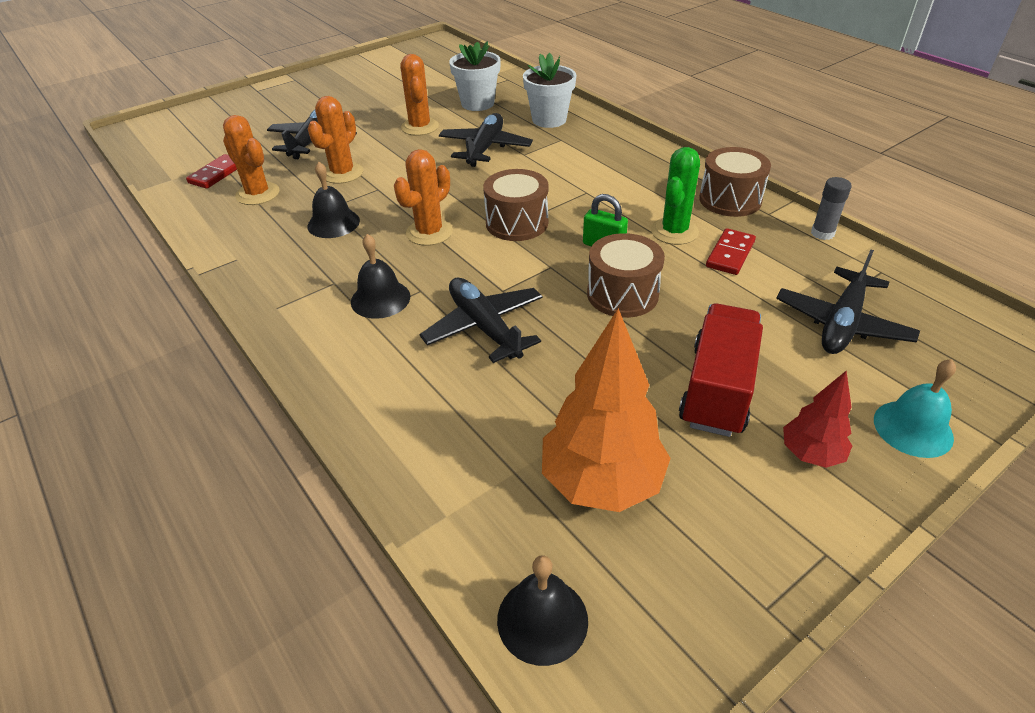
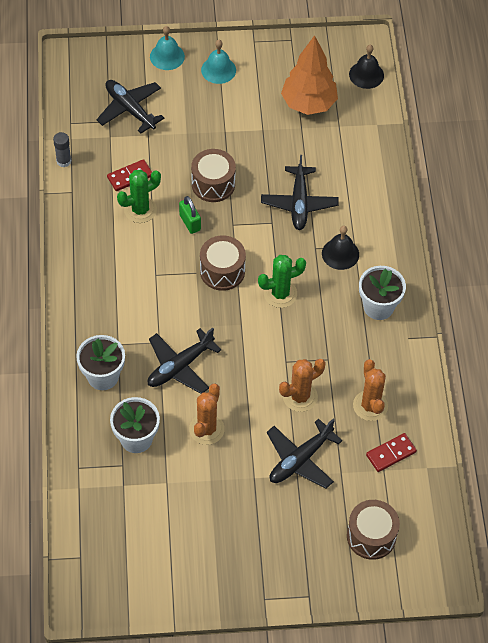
camera: 150 degrees left, 15 degrees up
black bell [307,162,360,238] -> none
orange cactus [394,149,453,246] -> green cactus [258,255,306,308]
red truck [679,303,763,437] -> none
brown drum [699,147,771,217] -> brown drum moved to [347,500,400,560]
black plane [776,250,920,354] -> black plane turned 105 degrees counterclockwise [96,80,164,133]
red tree [783,371,852,468] -> turquoise bell [201,40,236,84]
none -> white flower pot [359,266,406,320]

